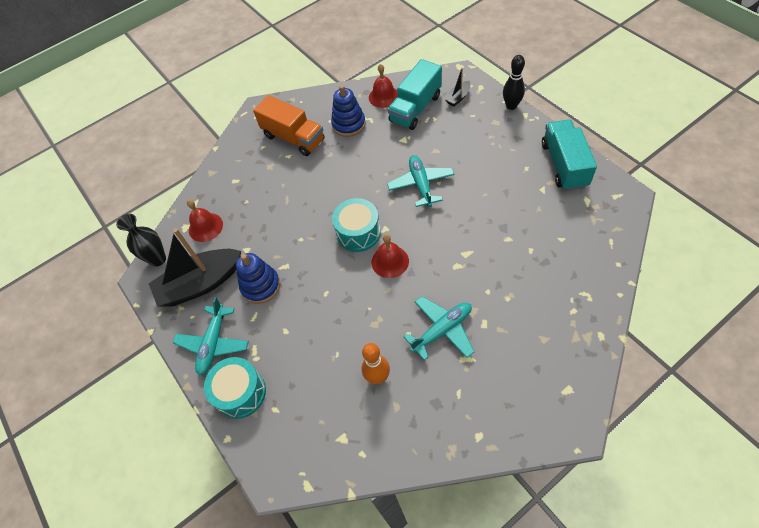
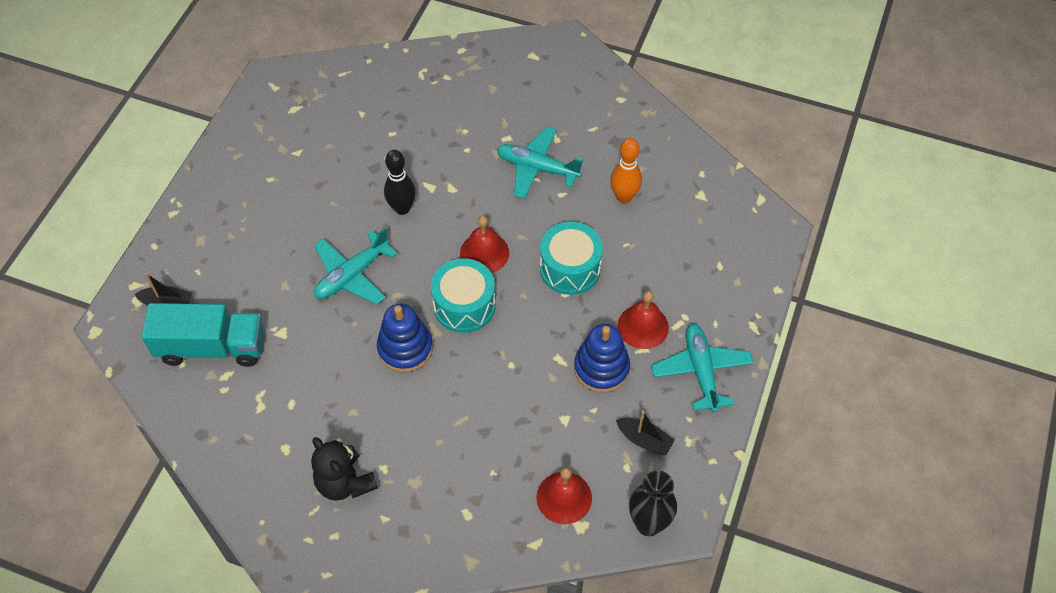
camera: 130 degrees left, 0 degrees up
black boat [149,228,241,307] -> black boat [616,411,675,455], size x0.45
turquoise plane [173,297,249,376] -> turquoise plane turned 75 degrees counterclockwise [651,323,753,413]
turquoise drum [204,357,266,419] -> turquoise drum moved to [540,222,603,295]
orange truck [253,95,325,156] -> black teddy bear [311,437,378,501]
blue stacking toy [331,85,366,137] -> blue stacking toy moved to [377,304,433,372]
red bell [369,64,398,108] -> red bell moved to [618,291,669,349]
black bowling pin [503,55,525,110] -> black bowling pin moved to [384,150,416,215]
turquoise truck [542,119,597,191] -> none

